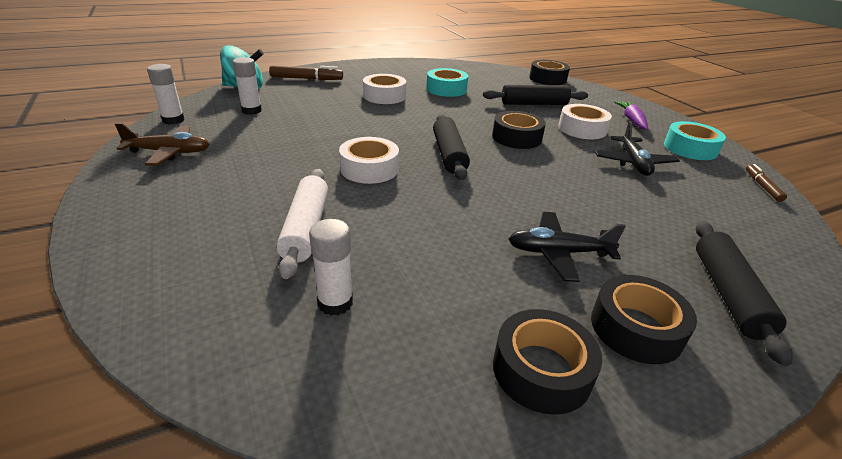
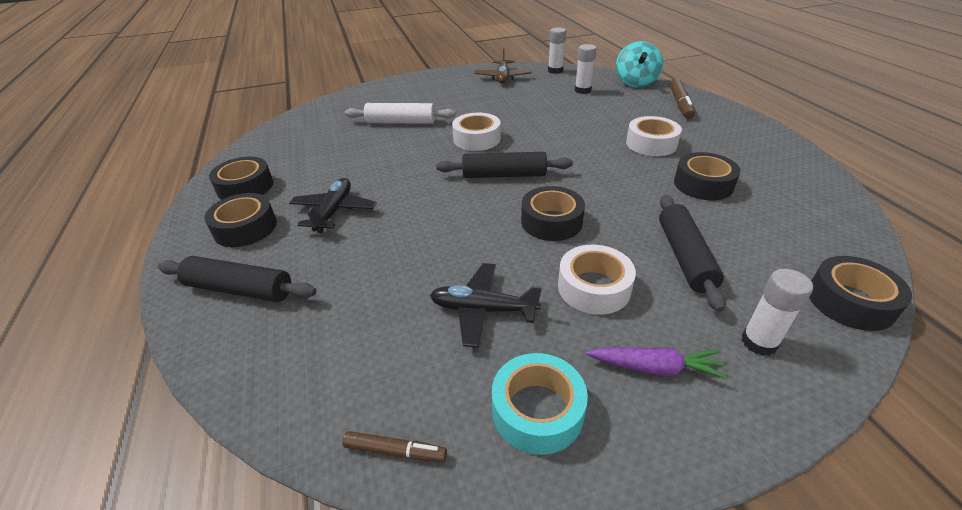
camera: 100 degrees right, 5 degrees up
white glue stick [309,219,353,316] -> white glue stick moved to [742,269,813,356]
turquoise tape [426,68,468,97] -> black tape [674,152,741,200]

